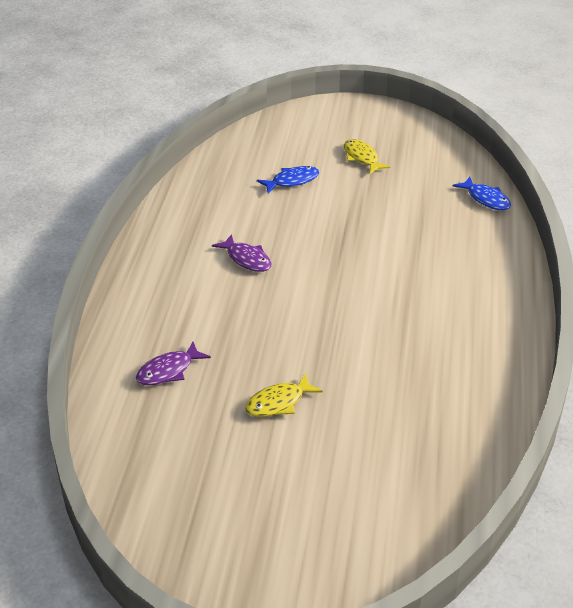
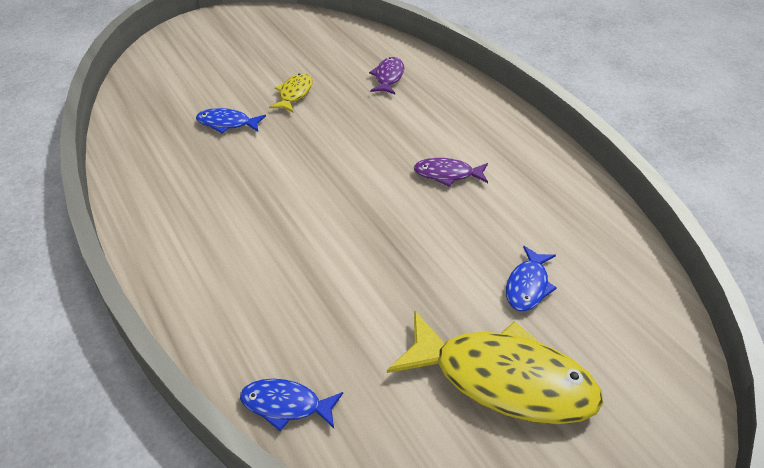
camera: 140 degrees right, 5 degrees up
yellow fish [344,139,391,174] -> yellow fish [387,310,603,425], size x2.08
none -> blue fish [196,108,266,133]

